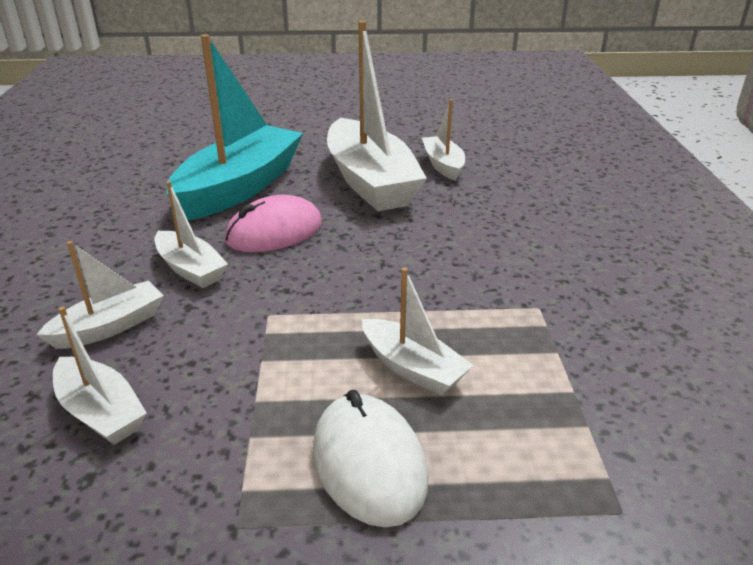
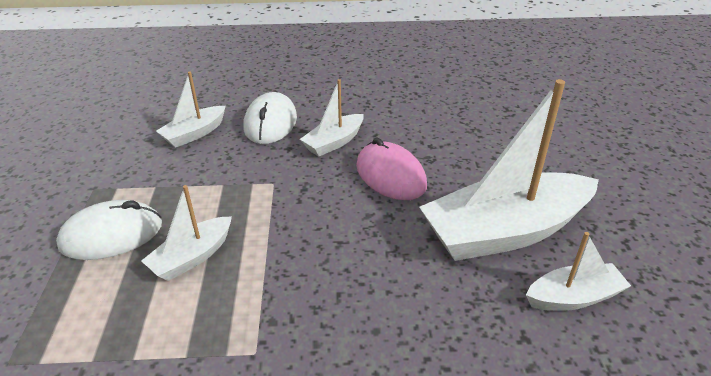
camera: 90 degrees right, 5 degrees up
white boat [37,241,164,349] -> white mouse [243,92,297,144]
turquoise boat [166,34,303,220] -> none

